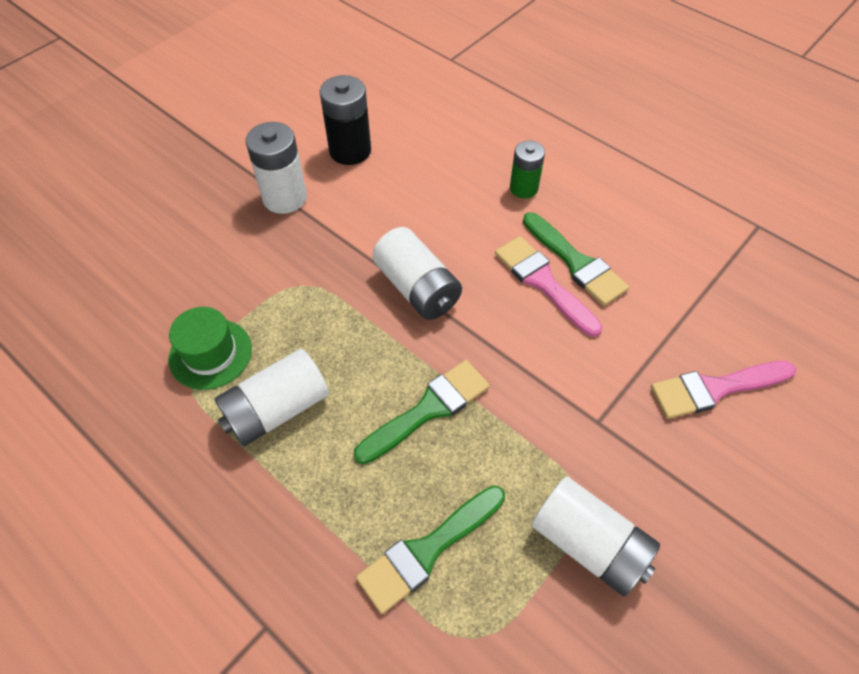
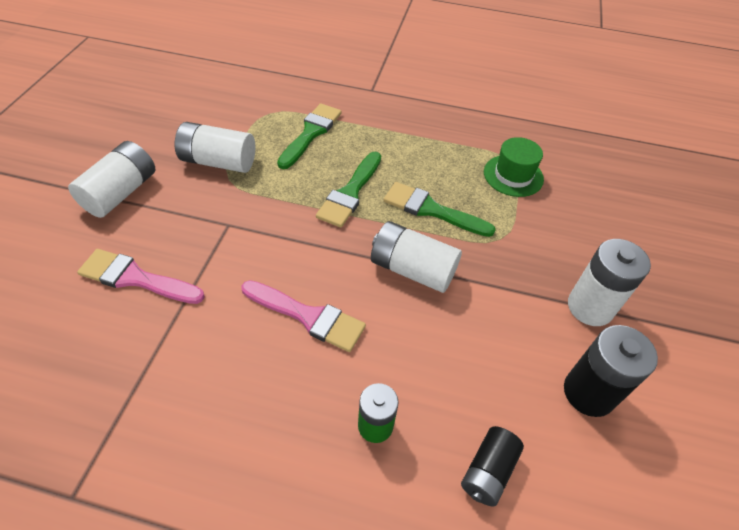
camera: 150 degrees right, 5 degrees down
white battery [215,349,329,446] -> white battery moved to [68,141,156,218]
green brush [523,212,629,306] -> green brush moved to [384,182,496,237]
pink brush [651,361,796,419] -> pink brush turned 120 degrees counterclockwise [77,249,205,304]
none -> black battery [461,426,524,507]

